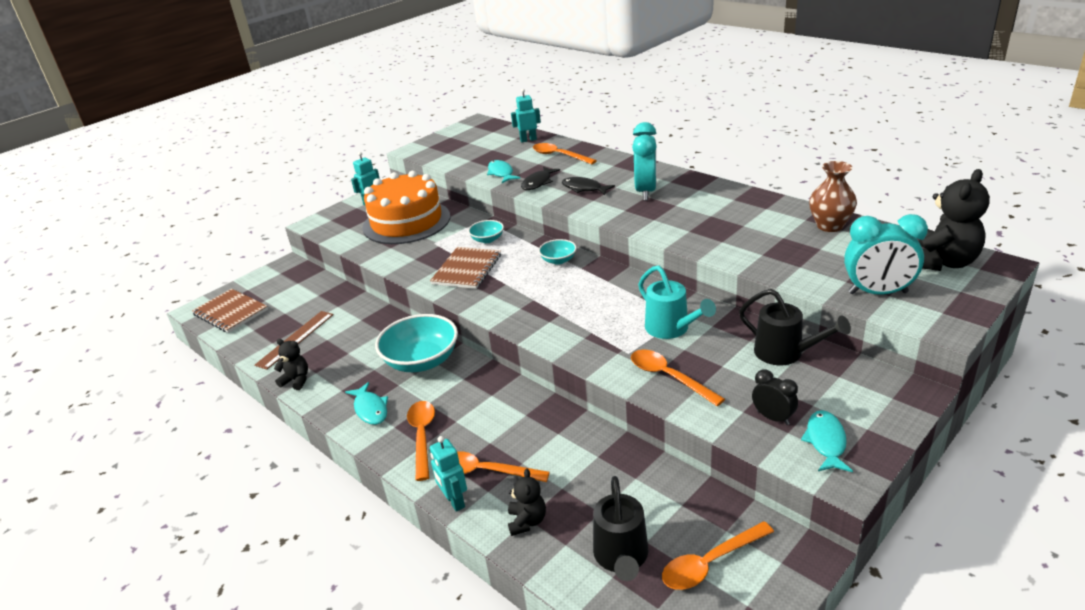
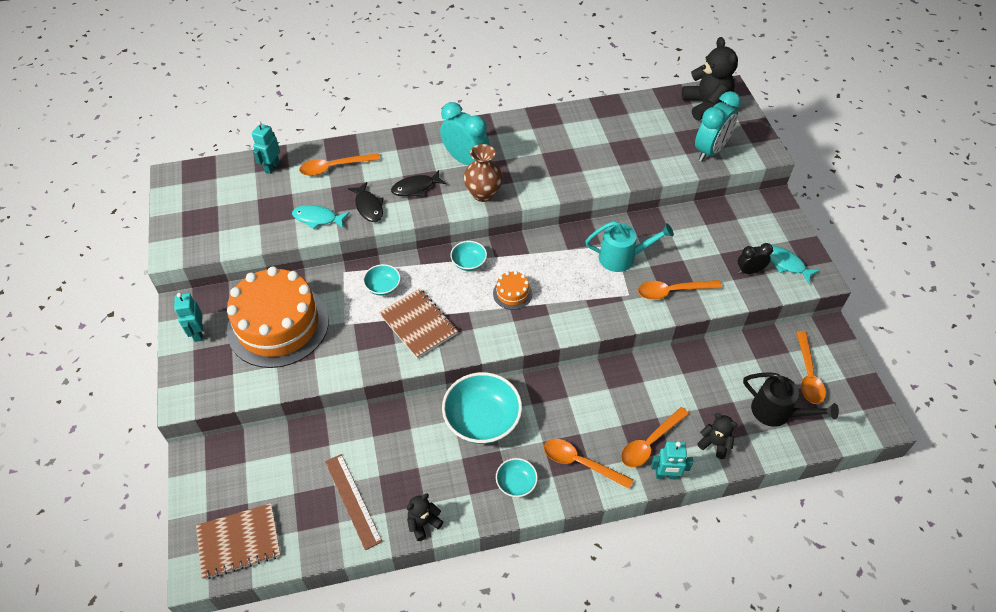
camera: 60 degrees left, 20 degrees up
turquoise fish [345,382,388,425] -> turquoise bowl [496,458,538,497]
black watering can [739,289,851,365] -> none
brown vase [809,161,857,232] -> brown vase moved to [463,144,503,202]
none -> orange cake [493,271,532,310]

